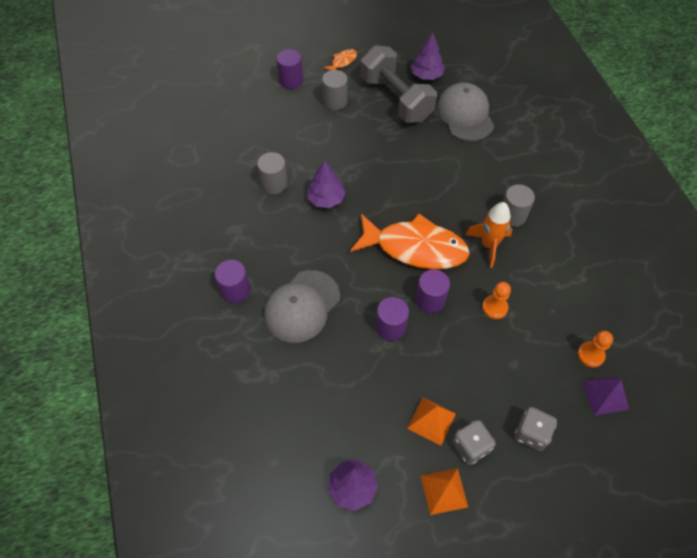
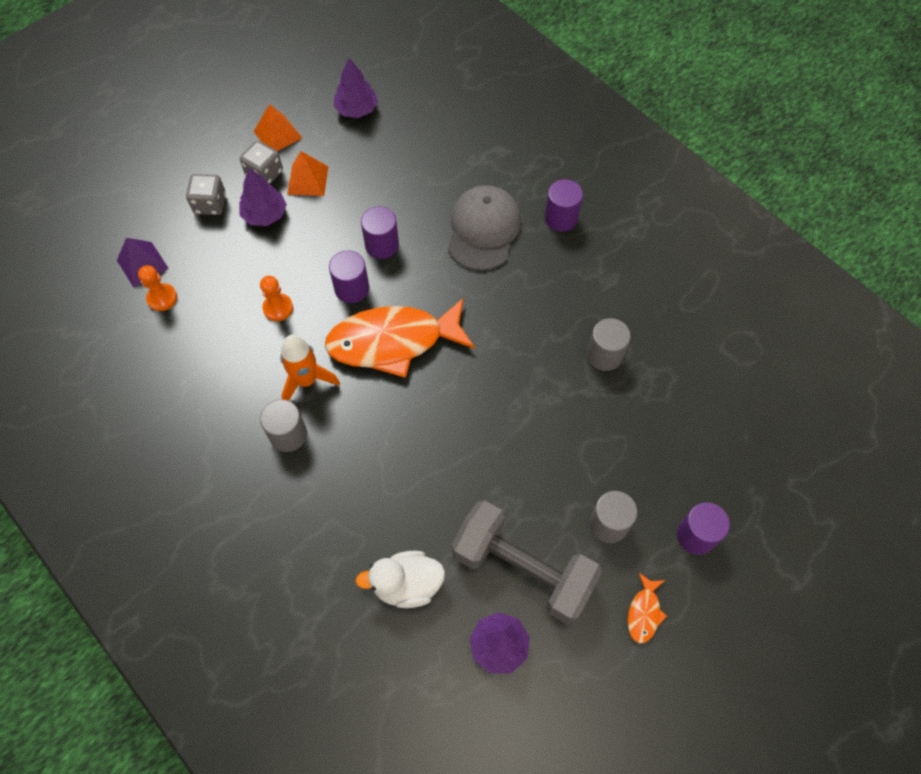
camera: 155 degrees right, 5 degrees up
purple tree [307,161,346,208] -> purple tree moved to [239,168,287,226]
grey cap [437,82,494,142] -> white duck [355,551,445,608]

